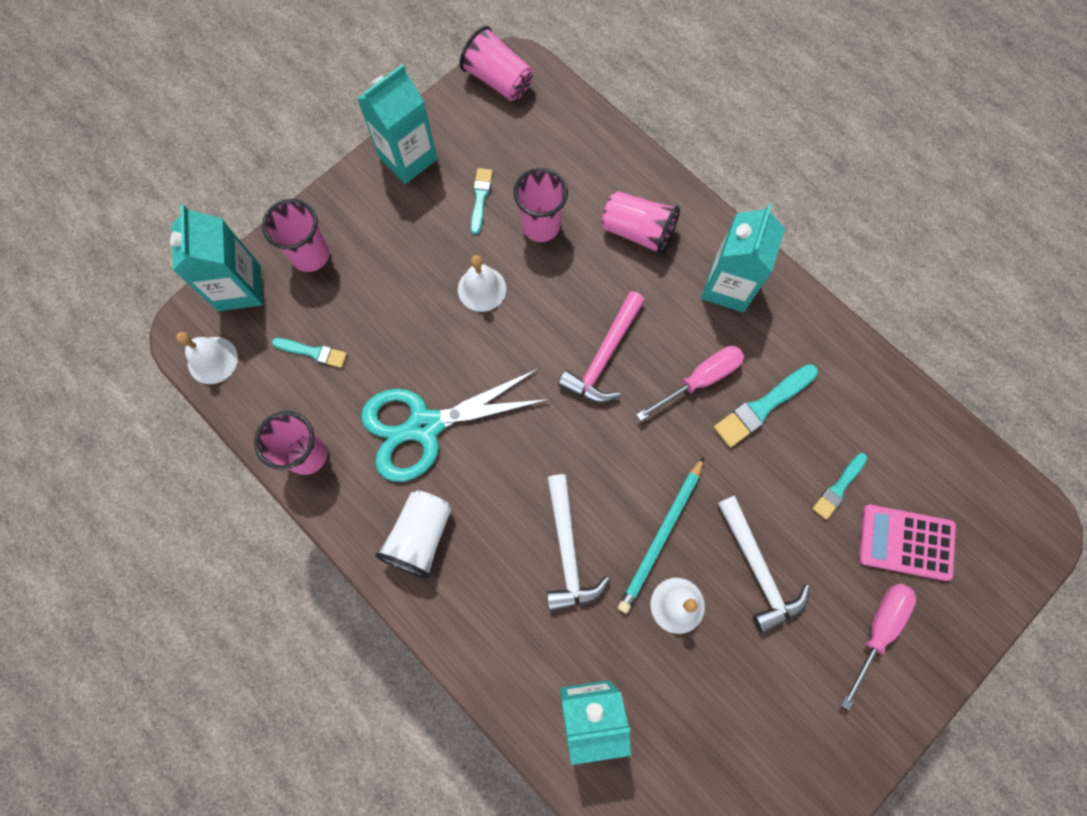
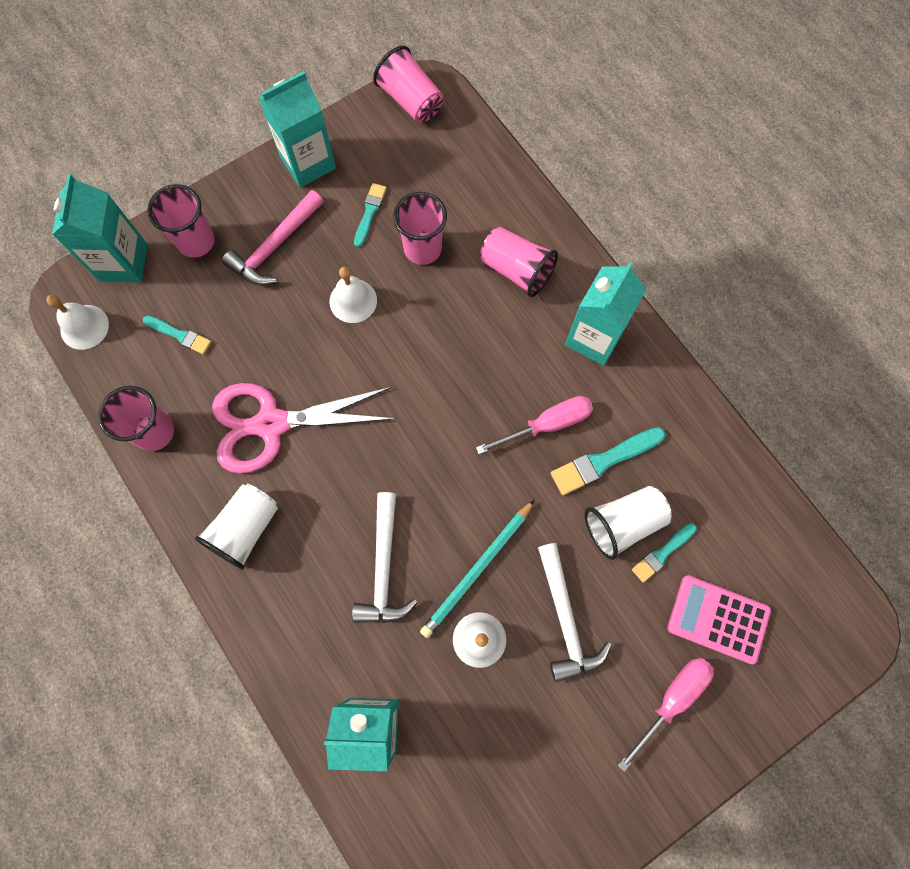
camera: 10 degrees right, 0 degrees up
turquoise scissors [361,369,550,482] -> pink scissors [212,383,396,474]
pink hammer [558,291,645,403] -> pink hammer moved to [222,190,324,285]
none -> white cup [585,486,672,560]

